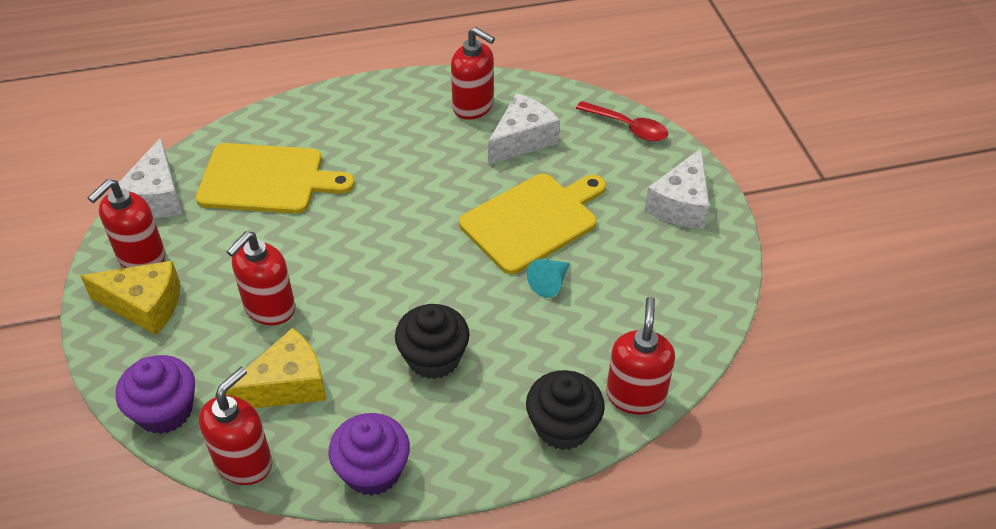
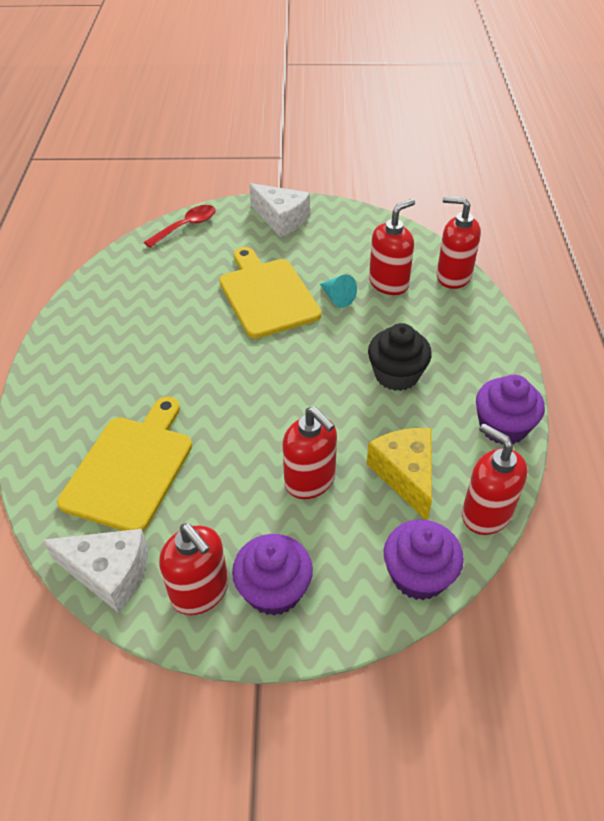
camera: 75 degrees left, 0 degrees up
yellow cheese [80,261,180,335] -> purple cupcake [232,534,313,616]
red soap dispenser [451,27,495,120] -> red soap dispenser moved to [369,199,415,295]
white cheese [488,93,560,165] -> none
black cupcake [526,370,605,450] -> none

